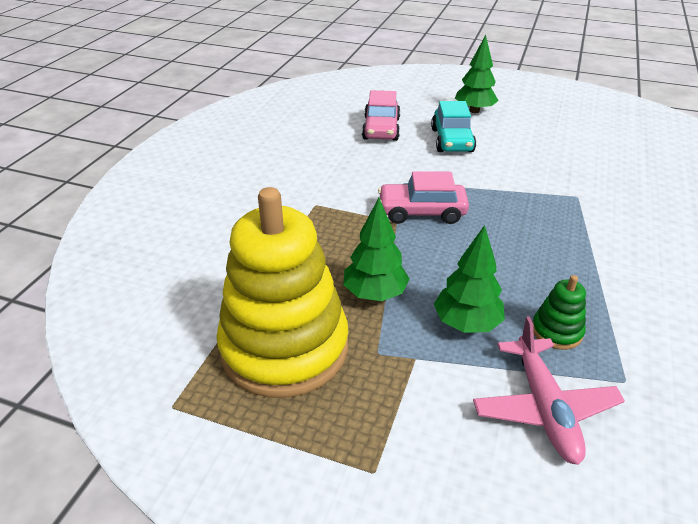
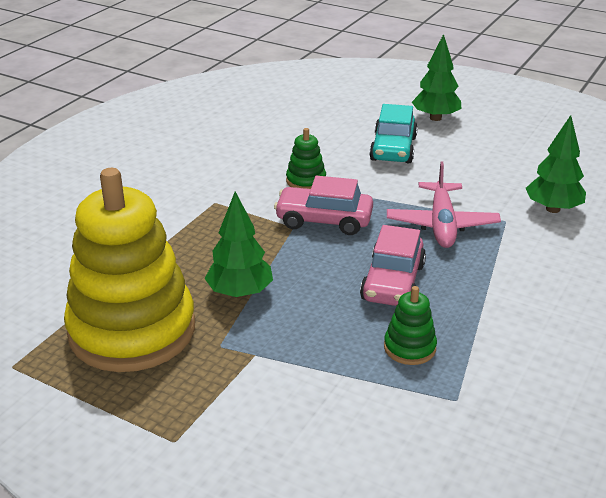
camera: 10 degrees right, 5 degrees down
pink car [362,90,400,141] -> pink car moved to [360,225,426,306]
green tree [434,225,505,333] -> green tree moved to [526,115,586,213]
pink plane [473,316,625,465] -> pink plane moved to [387,161,501,248]
none -> green stacking toy [286,128,326,189]

